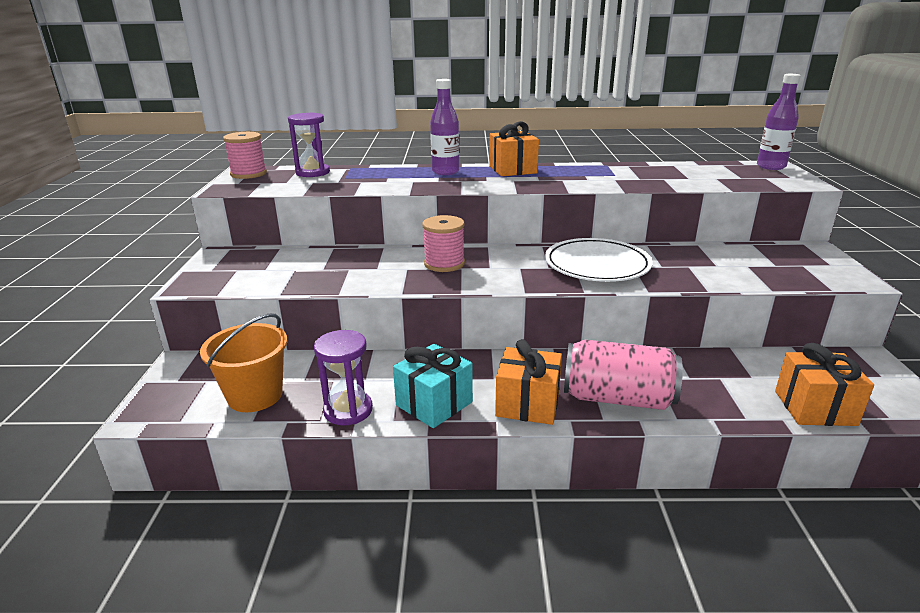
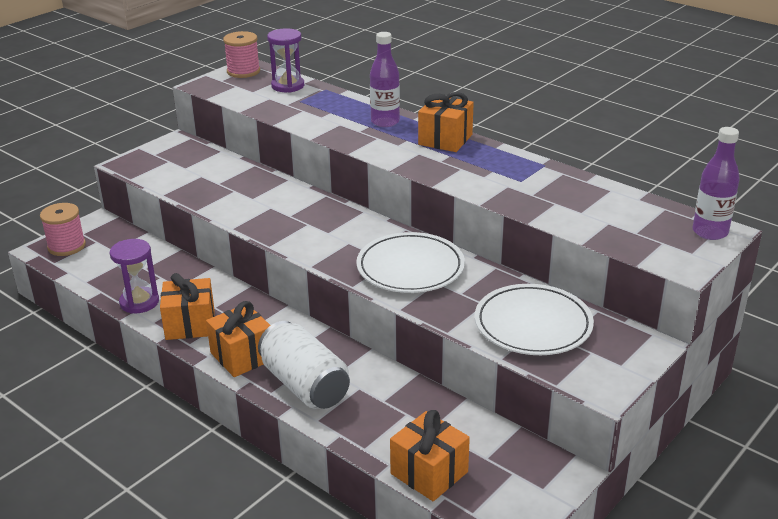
camera: 40 degrees right, 5 degrees up
orange bucket [200,313,288,412] -> none
turquoise gift [393,344,473,428] -> orange gift [160,273,215,340]
pink spool [422,215,465,272] -> pink spool moved to [40,203,86,256]
pink can [564,340,683,410] -> white can [258,321,350,409]
none -> white plate [475,284,594,355]

